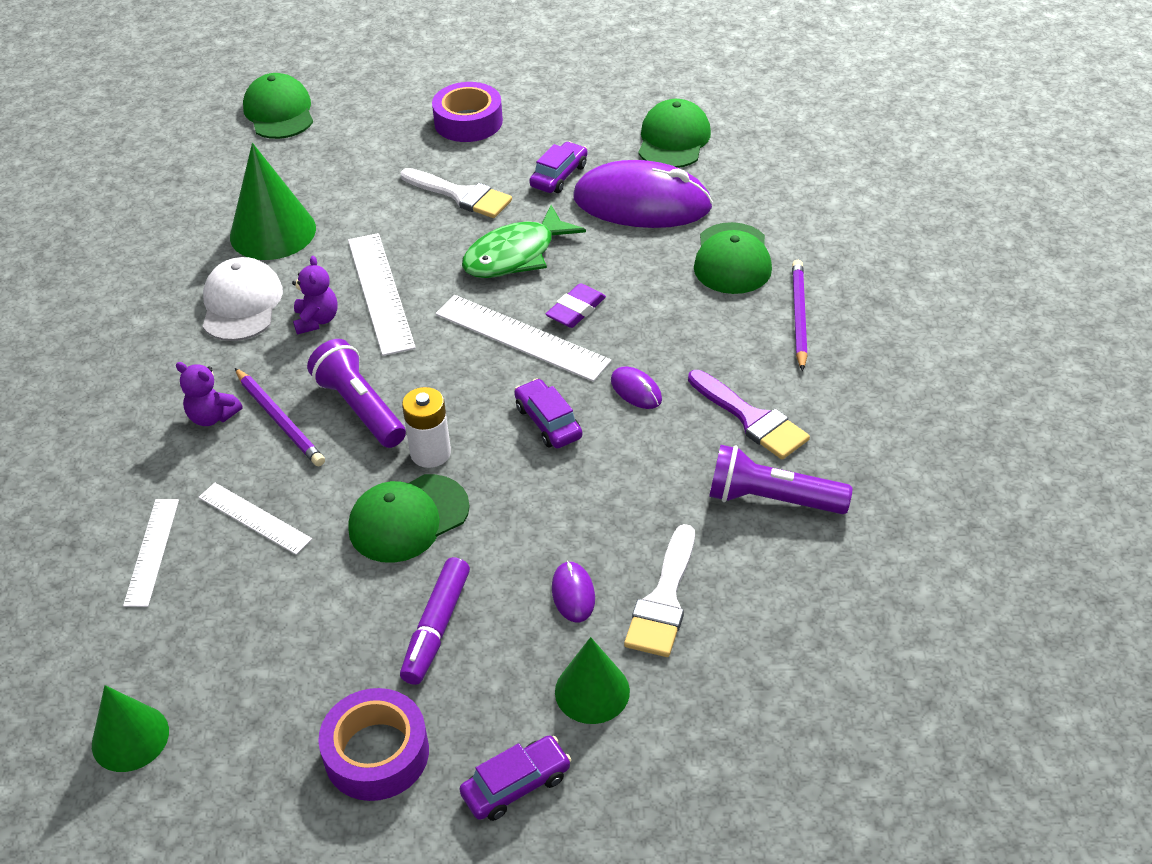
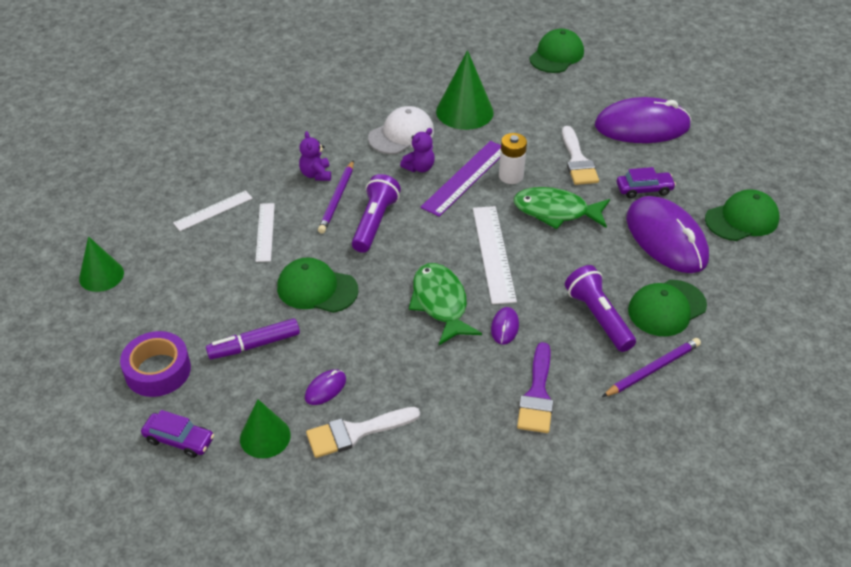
camera: 50 degrees right, 0 degrees up
white ruler [348,233,416,356] -> purple ruler [420,141,501,217]
white battery [402,387,451,468] -> white battery moved to [499,133,527,184]
purple tape [432,82,503,142] -> purple mouse [595,97,691,143]
purple car [514,378,582,448] -> green fish [409,263,482,345]
purple eraser [546,283,606,328] -> none
purple flashlight [709,445,853,514] -> purple flashlight moved to [565,265,636,352]

